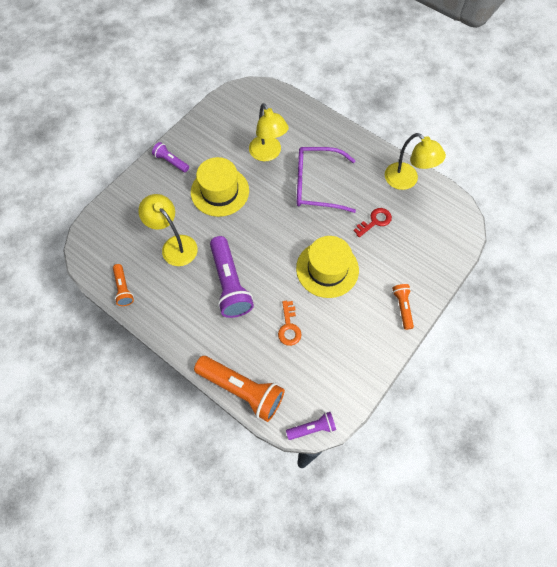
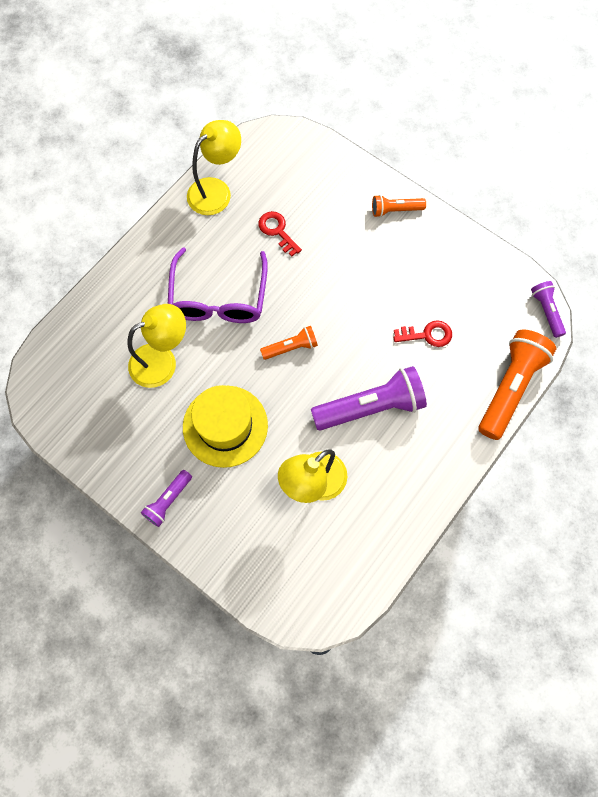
camera: 90 degrees left, 5 degrees up
orange flashlight [113,264,134,306] -> orange flashlight moved to [260,326,318,360]
orange key [278,301,301,346] -> red key [393,320,452,347]
yellow hat [296,236,359,298] -> none

